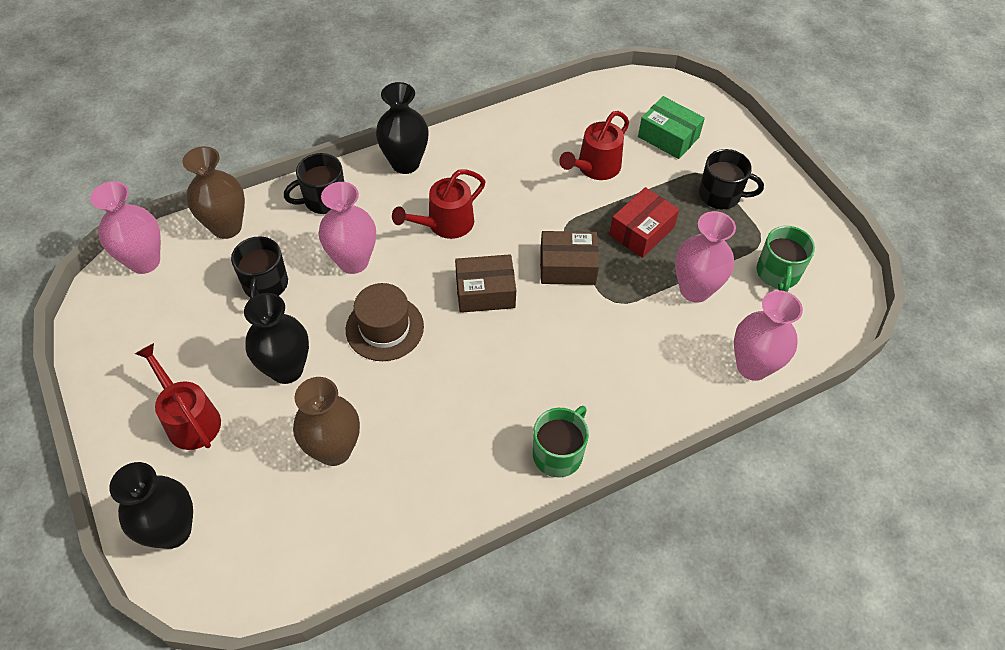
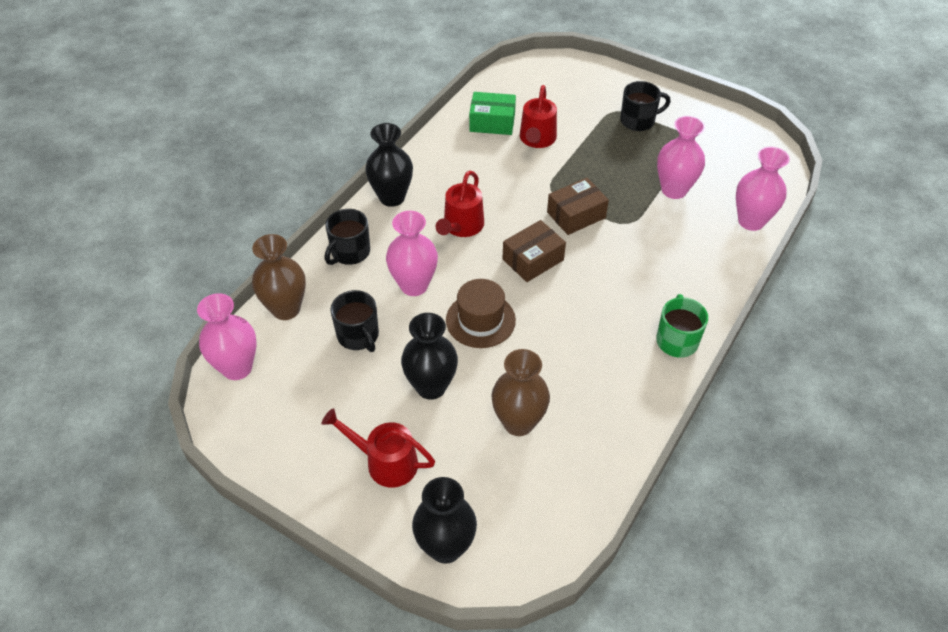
camera: 30 degrees left, 5 degrees down
red box [609,187,679,258] -> none
green box [638,96,705,159] -> green box moved to [469,92,516,135]
green mug [756,226,815,292] -> none

